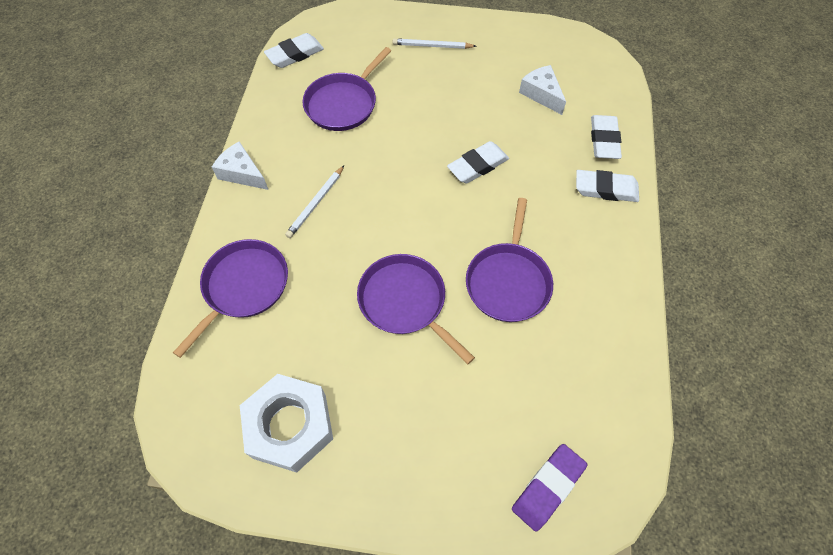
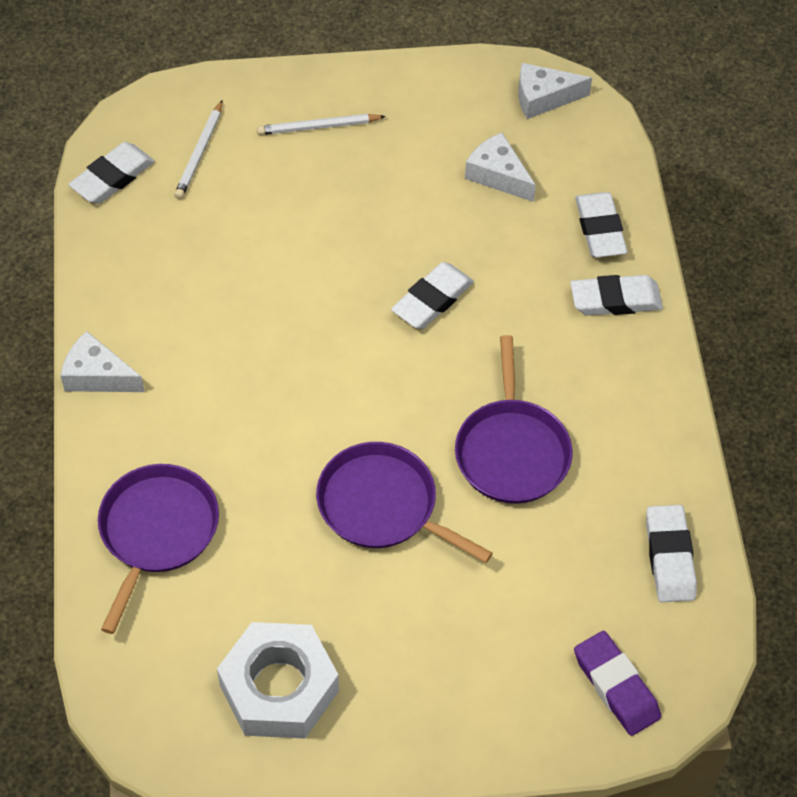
camera: 15 degrees left, 5 degrees down
white pencil [285,166,344,238] -> white pencil moved to [174,100,223,199]
purple pan [302,47,391,131] -> none
purple eraser [512,444,587,531] -> purple eraser turned 60 degrees counterclockwise [574,631,661,736]
none -> white cheese [518,63,592,119]
none -> white eraser [646,505,697,602]

